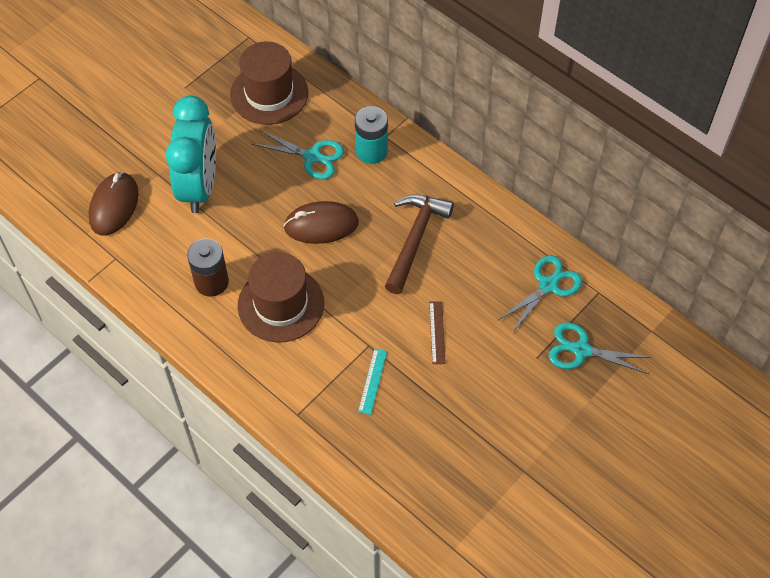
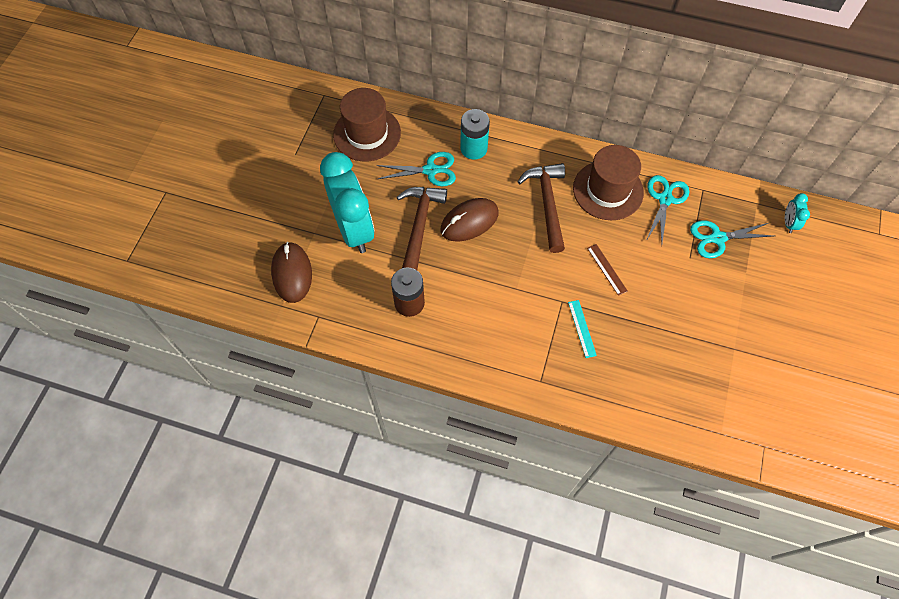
camera: 25 degrees left, 5 degrees up
brown hat [238,252,324,343] -> brown hat moved to [573,145,644,220]
none -> brown hammer [397,187,447,270]
none -> turquoise clock [785,193,810,233]

